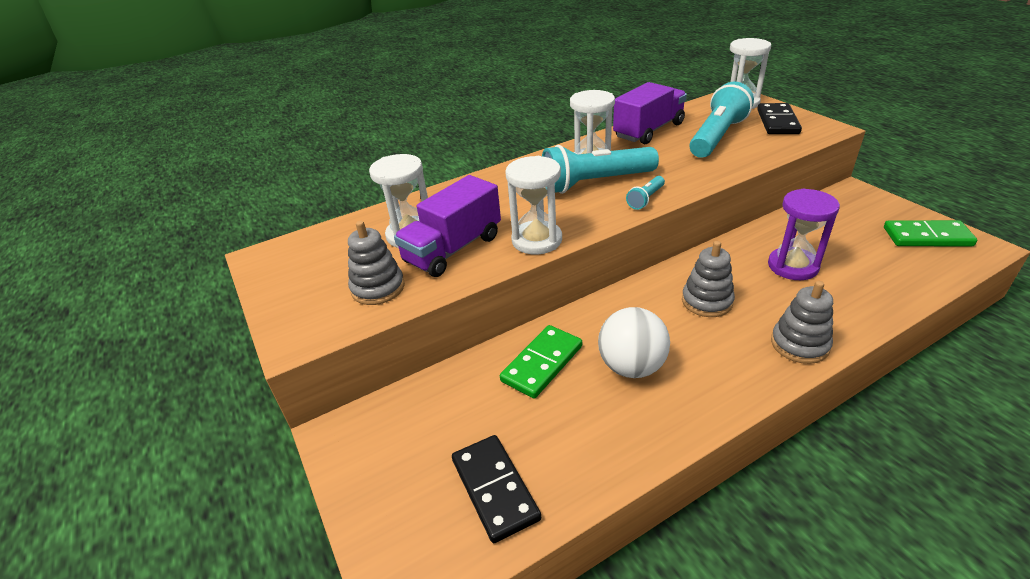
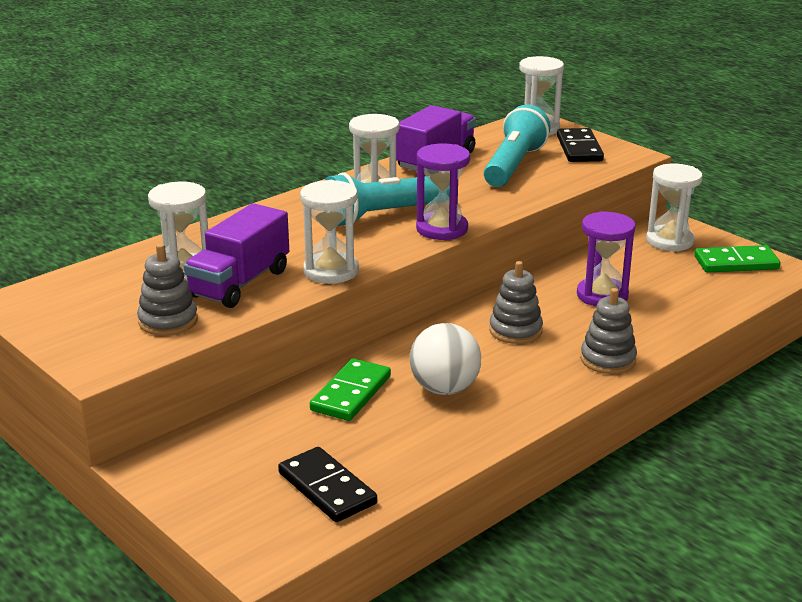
camera: 15 degrees left, 10 degrees down
turquoise flashlight [626,176,665,210] -> purple hourglass [416,143,470,240]
none -> white hourglass [646,164,702,252]

